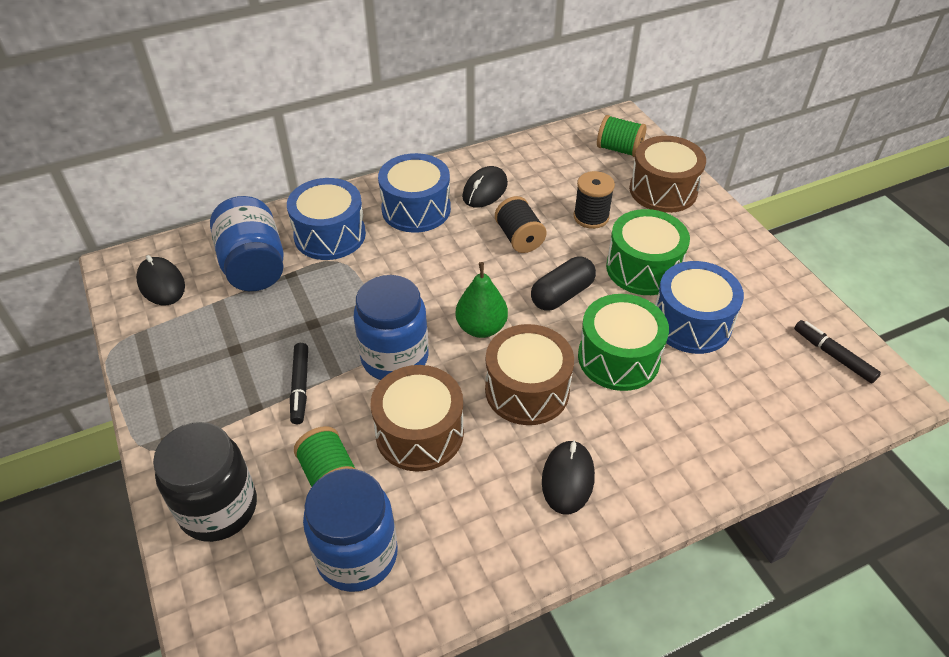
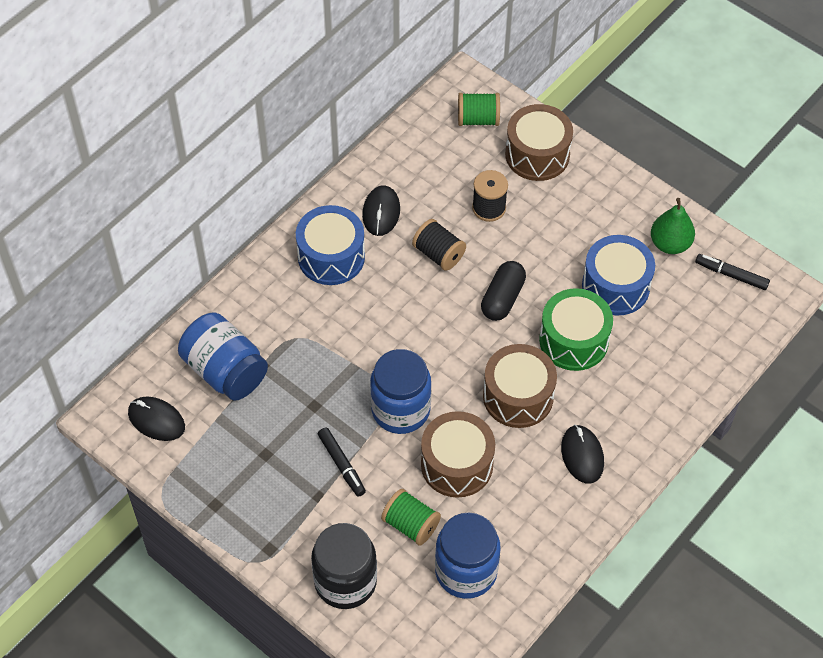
camera: 25 degrees left, 10 degrees up
blue drum [287,178,366,260] -> none
green pear [455,262,508,338] -> green pear moved to [651,198,695,254]
green drum [606,209,690,295] -> none

